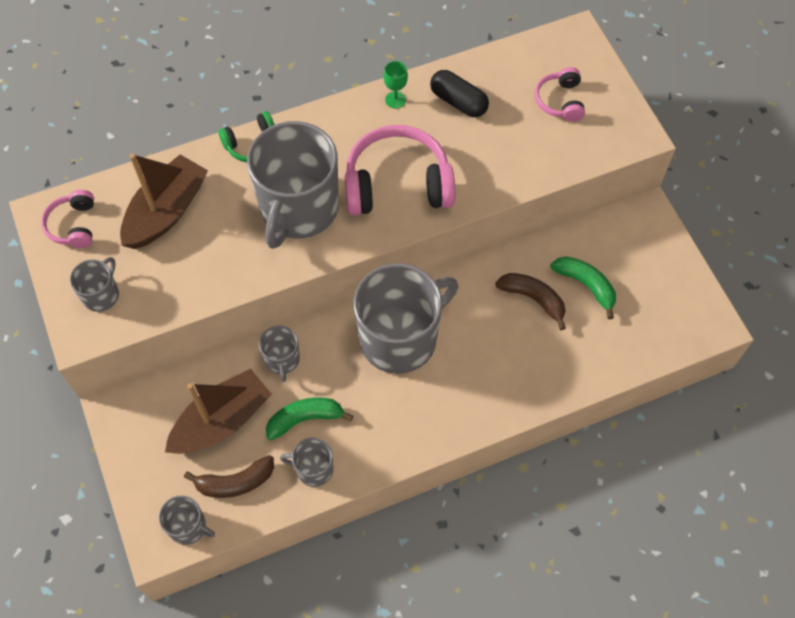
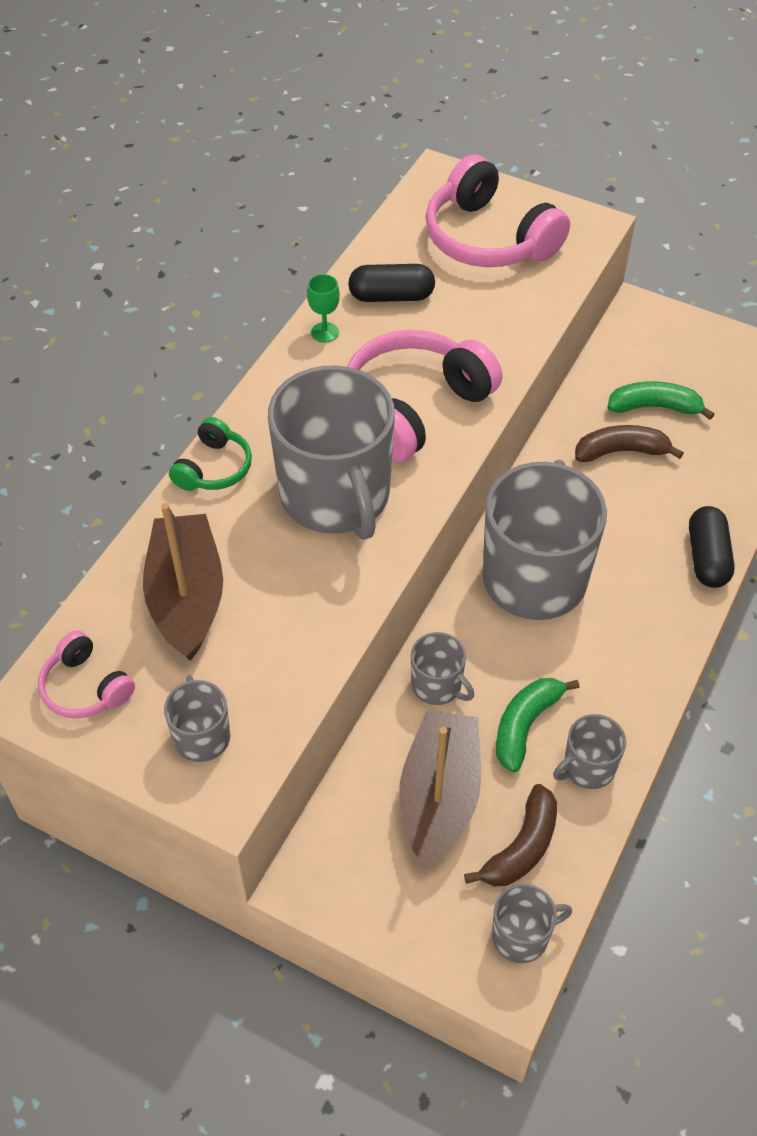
camera: 40 degrees left, 10 degrees down
pink headphones [535,67,585,122] -> pink headphones [425,154,570,267], size x1.92
none -> black capsule [689,506,735,588]

